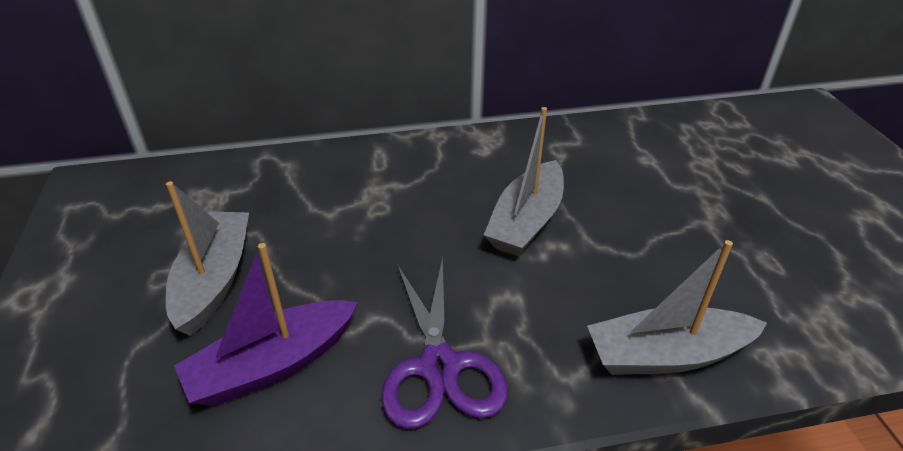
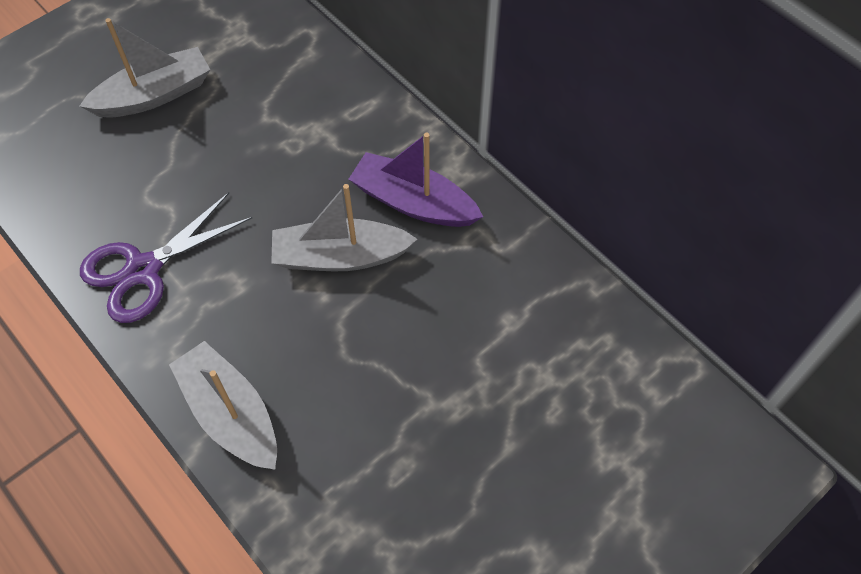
camera: 60 degrees right, 20 degrees up
purple boat [174,243,358,406] -> purple boat moved to [349,133,483,227]

